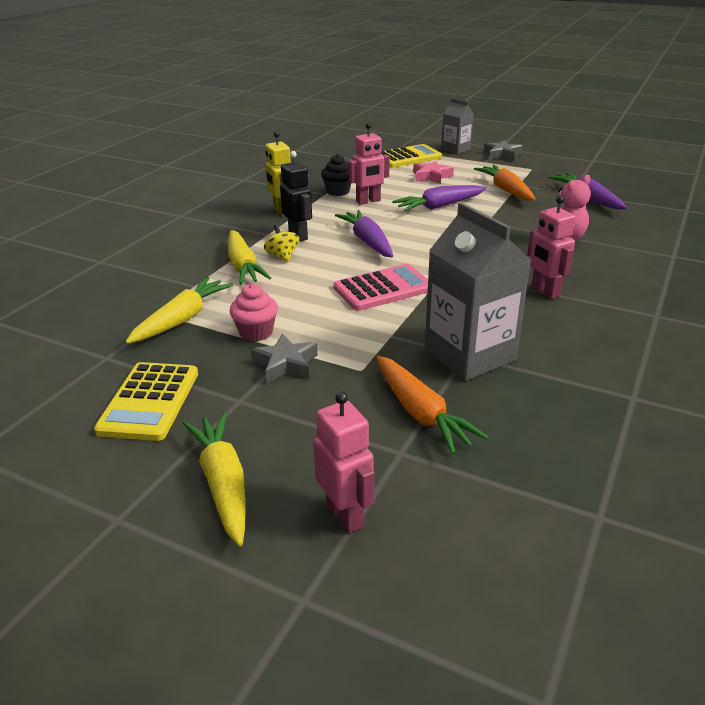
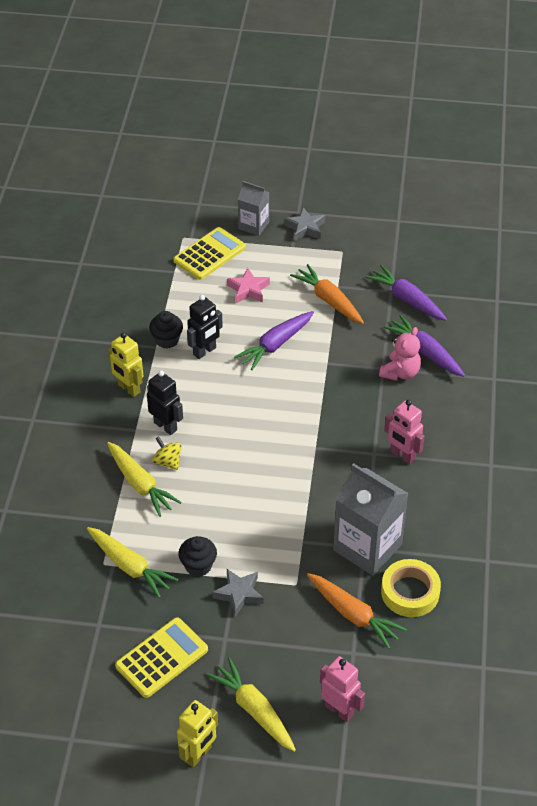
camera: 20 degrees left, 15 degrees up
yellow calculator [94,362,198,441] -> yellow calculator turned 120 degrees counterclockwise [115,617,208,698]
yellow carrot [125,277,233,344] -> yellow carrot turned 120 degrees clockwise [87,527,179,598]
pink cupcake [230,283,278,342] -> black cupcake [178,536,217,577]
pink calculator [334,264,428,311] -> none
purple carrot [335,210,393,258] -> purple carrot moved to [383,315,465,377]
pink robot [349,123,390,205] -> black robot [187,295,223,359]
none -> yellow robot [177,700,218,768]
none -> yellow tape [381,559,441,617]

